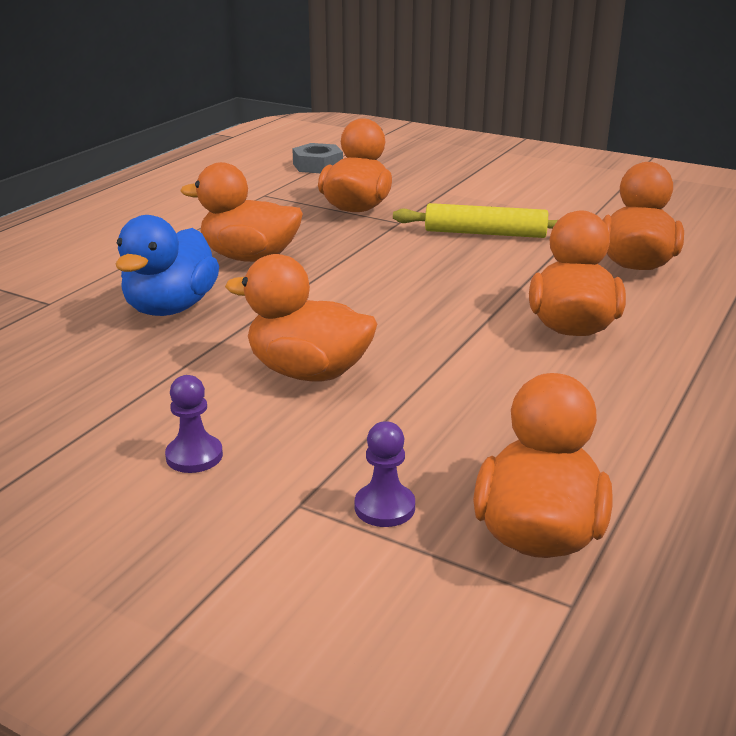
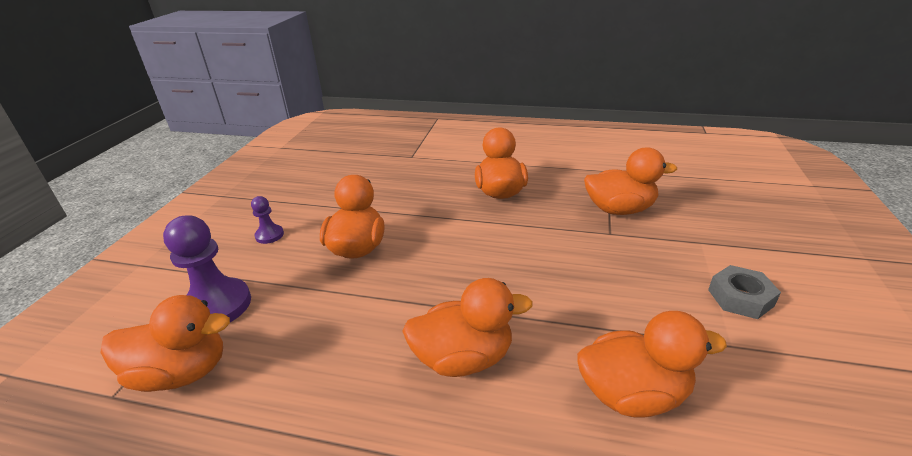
camera: 75 degrees right, 5 degrees up
blue duck [116,215,219,316] -> none
grey nut [292,143,343,173] -> grey nut moved to [708,265,781,319]
purple pawn [355,421,415,527] -> purple pawn [163,215,251,322], size x1.95
yellow rolling pin [393,203,558,238] -> none

